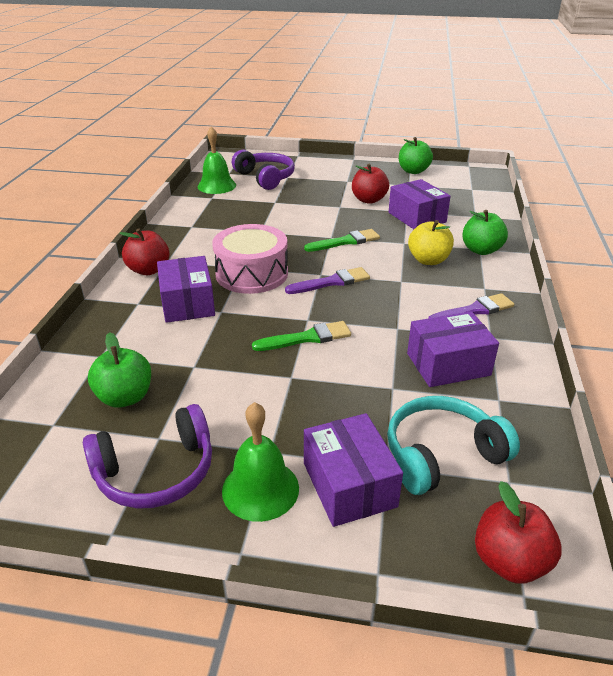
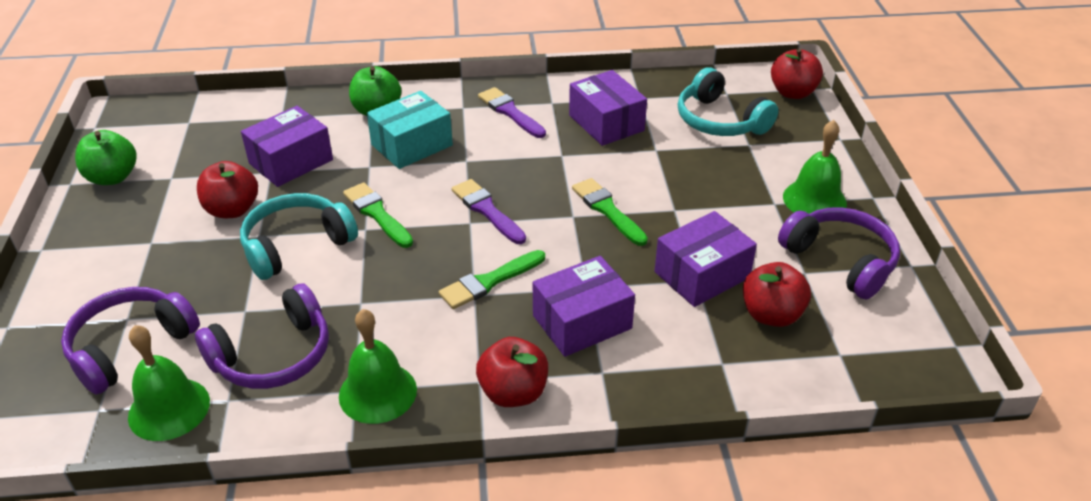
camera: 105 degrees left, 5 degrees up
green apple [88,332,151,408] -> red apple [743,262,811,327]
pink drum [212,224,288,294] -> green brush [439,250,545,309]
purple box [304,413,403,527] -> purple box moved to [655,211,757,307]
yellow apple [408,220,454,265] -> turquoise box [367,91,453,169]
none -> purple headphones [195,284,329,389]
none -> turquoise headphones [240,193,358,280]
none -> green bell [339,309,417,424]

